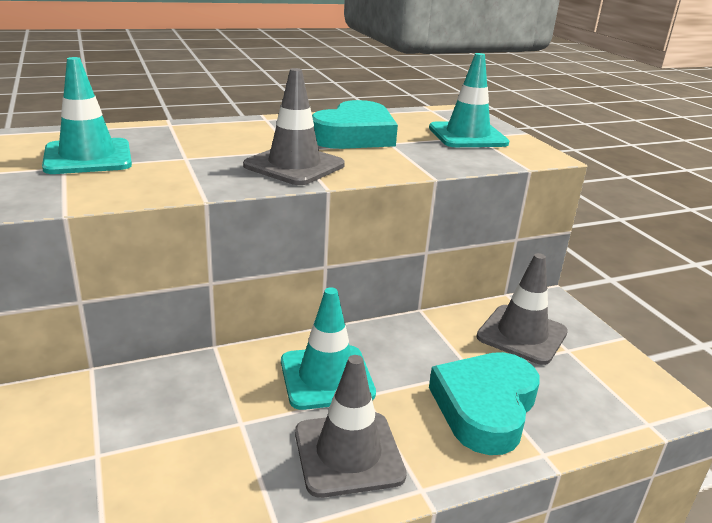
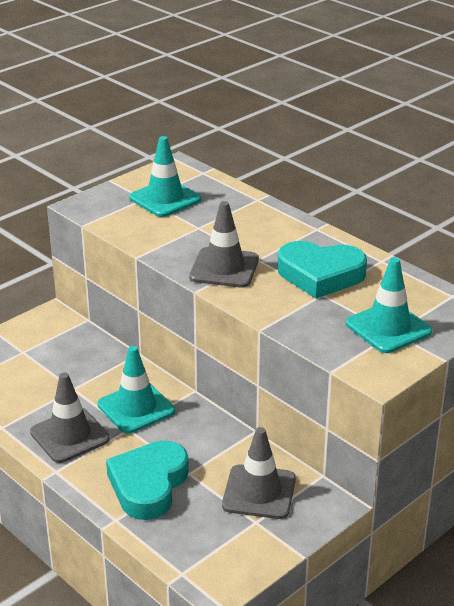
camera: 70 degrees right, 5 degrees up
turquoise heart [429,352,540,455] -> turquoise heart turned 75 degrees counterclockwise [106,441,189,520]

